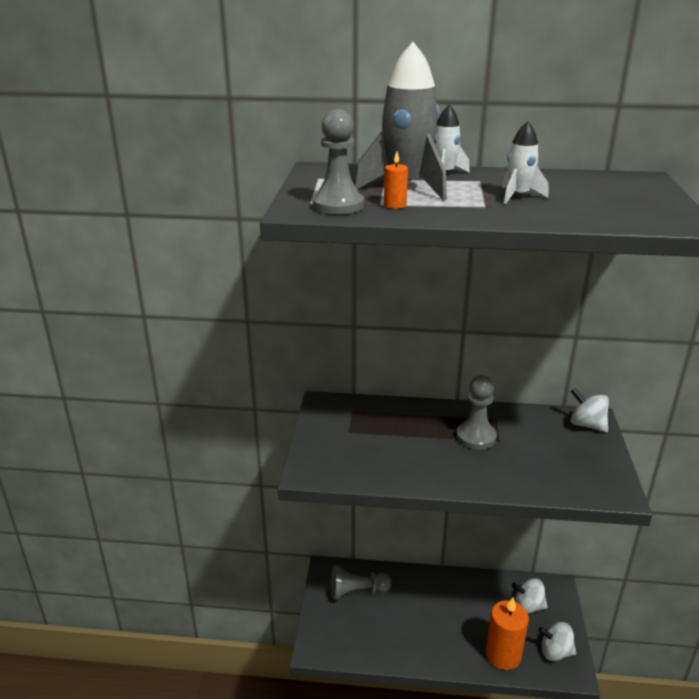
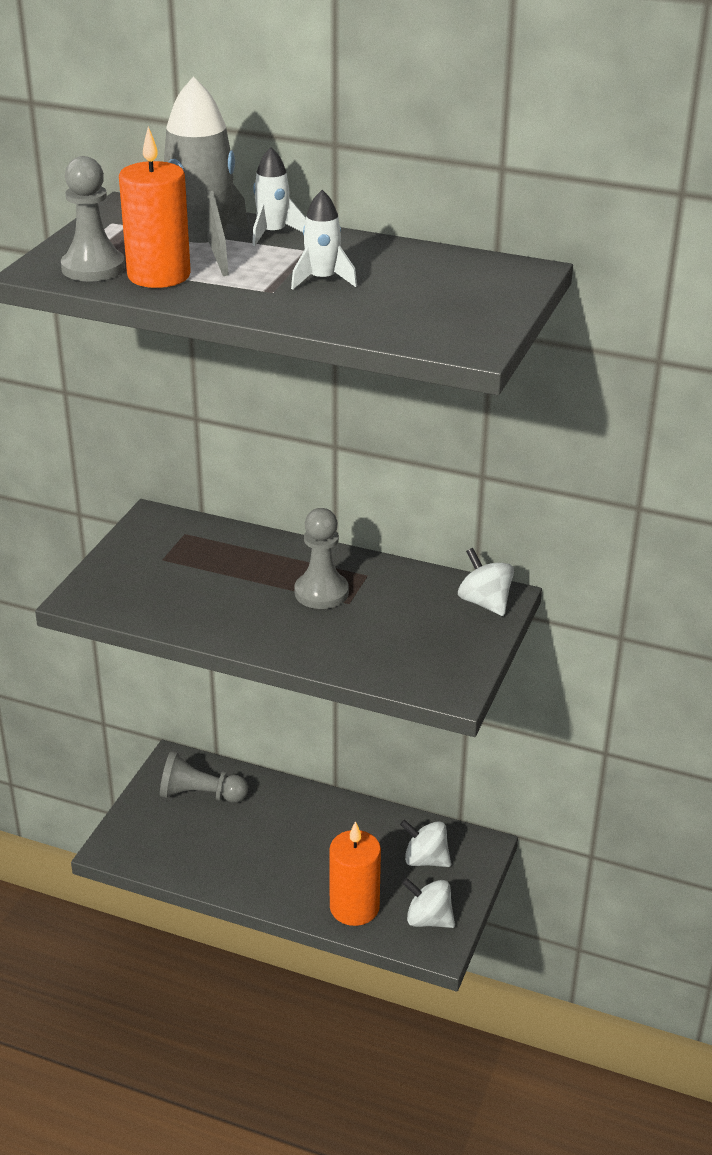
camera: 15 degrees right, 5 degrees up
orange candle [384,152,408,209] -> orange candle [119,127,191,288], size x2.24

